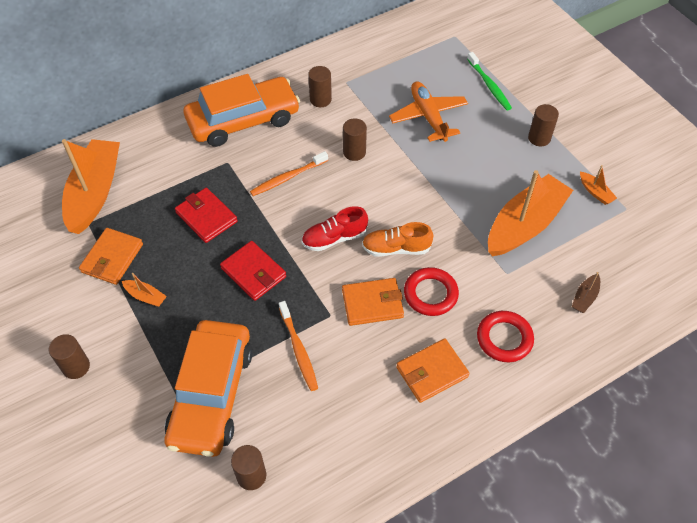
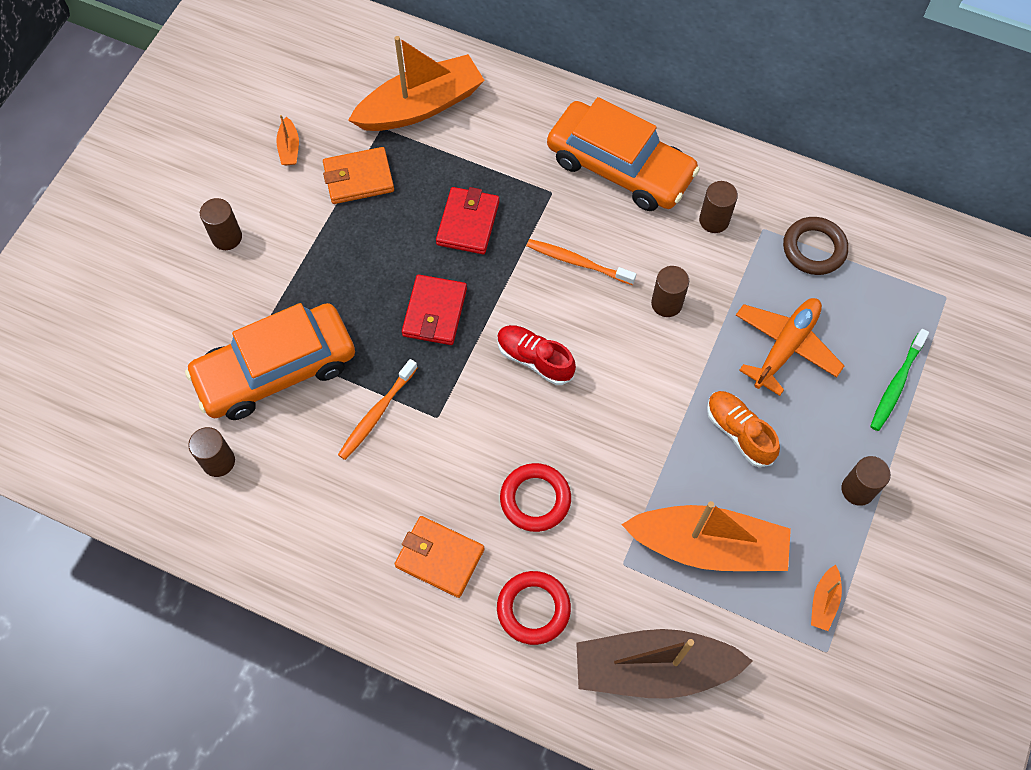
camera: 55 degrees right, 10 degrees up
orange boat [122,273,167,307] -> orange boat moved to [276,115,299,165]
orange wallet [342,278,404,326] -> none
orange shoe [362,222,433,257] -> orange shoe moved to [707,391,780,467]
brown boat [572,272,600,313] -> brown boat [576,629,753,699], size x2.48
none -> brown ring [783,217,849,275]

